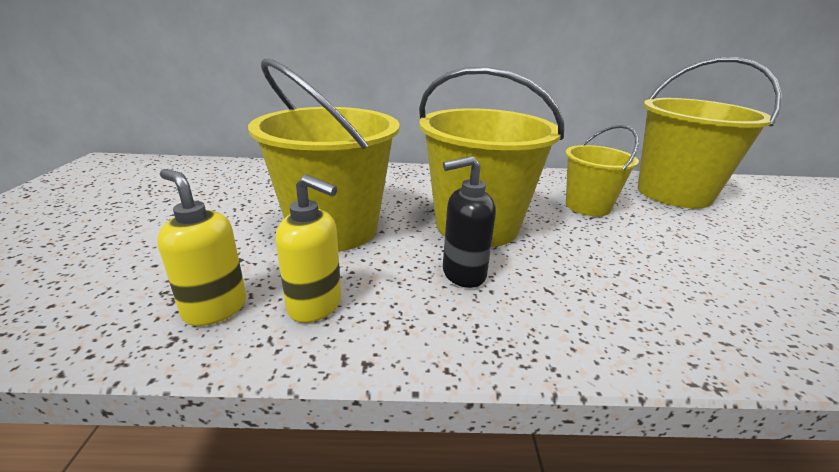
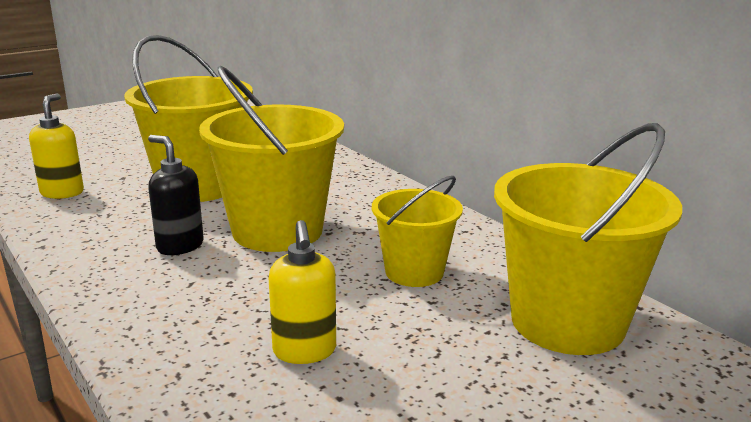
camera: 55 degrees right, 5 degrees down
yellow soap dispenser [275,174,341,323] -> yellow soap dispenser moved to [269,220,336,364]

